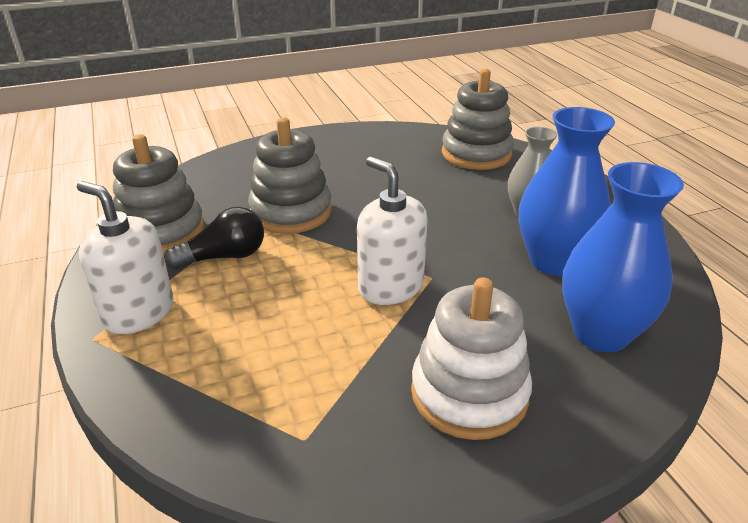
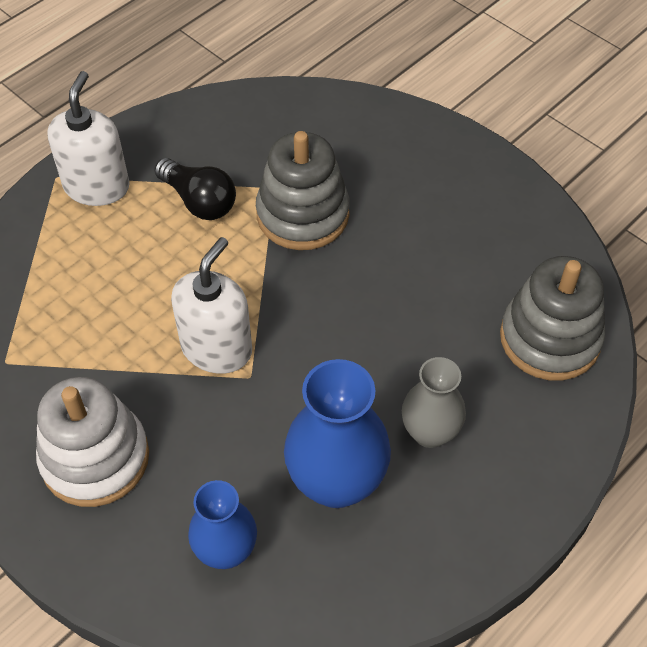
camera: 65 degrees right, 20 degrees up
grey stacking toy [113,134,204,255] -> none
blue vase [562,162,684,352] -> blue vase [188,480,257,569], size x0.63

